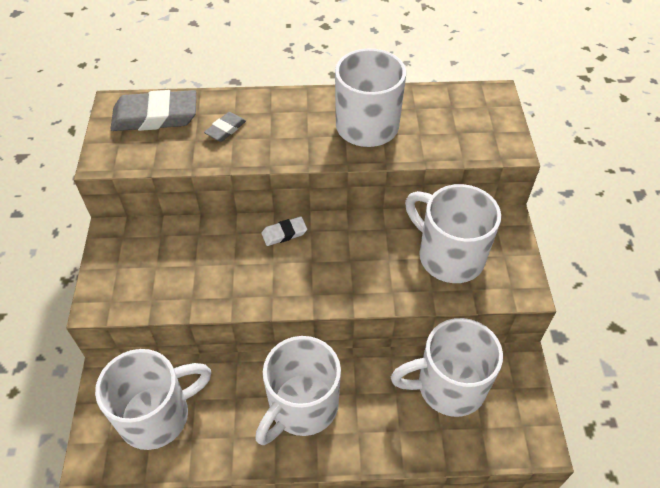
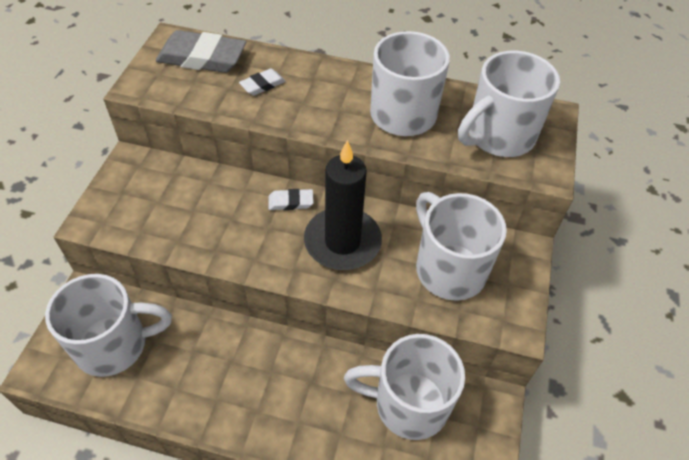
camera: 15 degrees right, 0 degrees up
grey eraser [204,112,246,142] -> white eraser [239,69,286,96]
white mug [255,336,341,445] -> white mug moved to [458,51,560,157]
none -> black candle [304,140,382,270]

